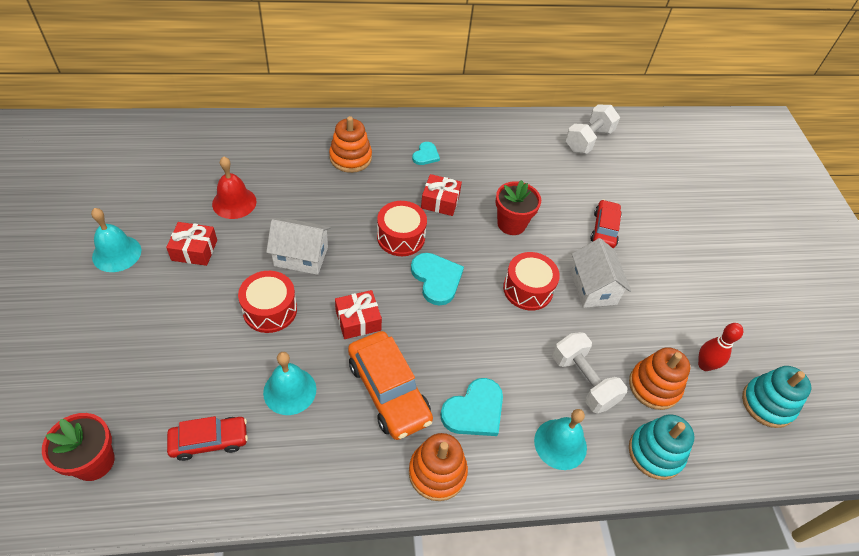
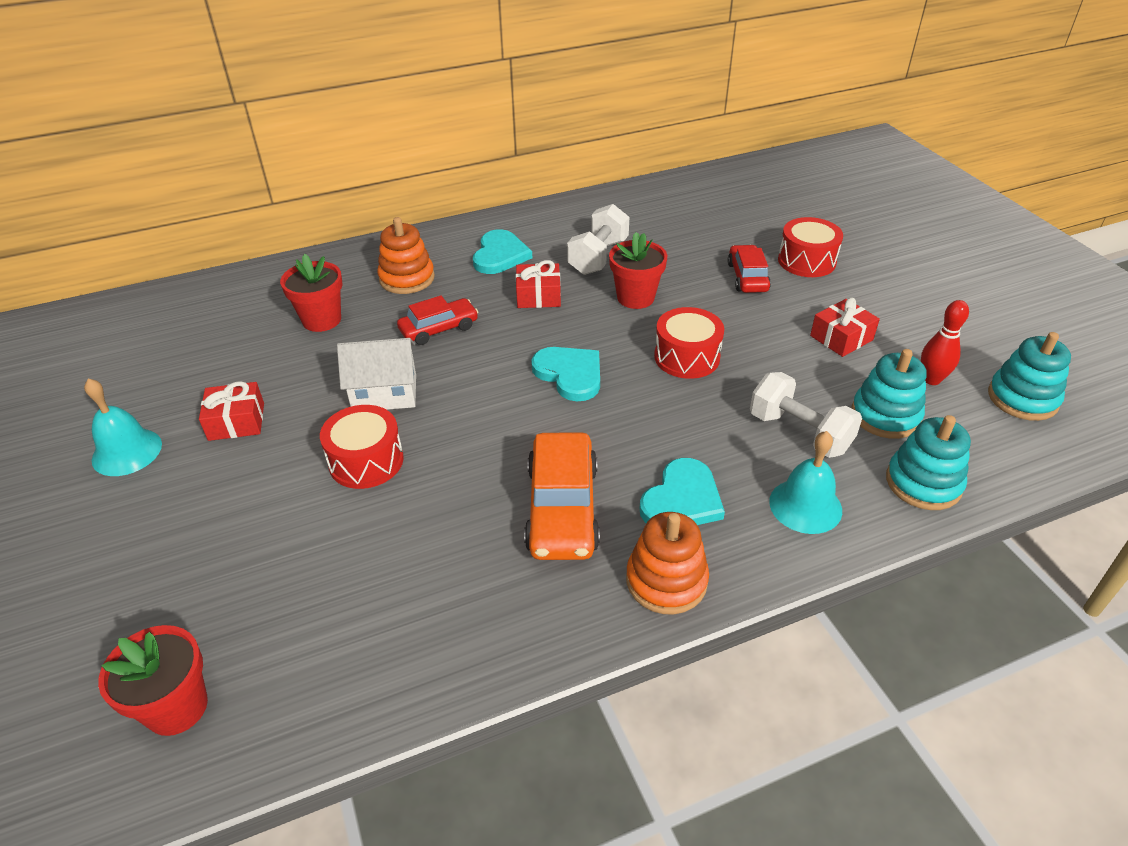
camera: 10 degrees left, 10 degrees down
red car [167,416,248,461] -> red car moved to [397,295,478,345]
red bell [212,156,257,219] -> none
turquoise bell [263,352,316,415] -> none
red gift [335,290,382,339] -> red gift moved to [810,298,880,357]
orange car [348,331,433,440] -> orange car turned 45 degrees clockwise [524,432,600,560]
red drum [377,201,427,256] -> red drum moved to [778,217,843,277]
turquoise heart [412,142,440,165] -> turquoise heart [473,229,532,274], size x1.67
white dumbbell [565,105,620,154] -> white dumbbell moved to [567,204,629,275]
white house [570,238,631,308] -> none
orange stacking toy [629,347,690,410] -> turquoise stacking toy [852,349,926,439]
none -> red flower pot [280,254,343,332]

